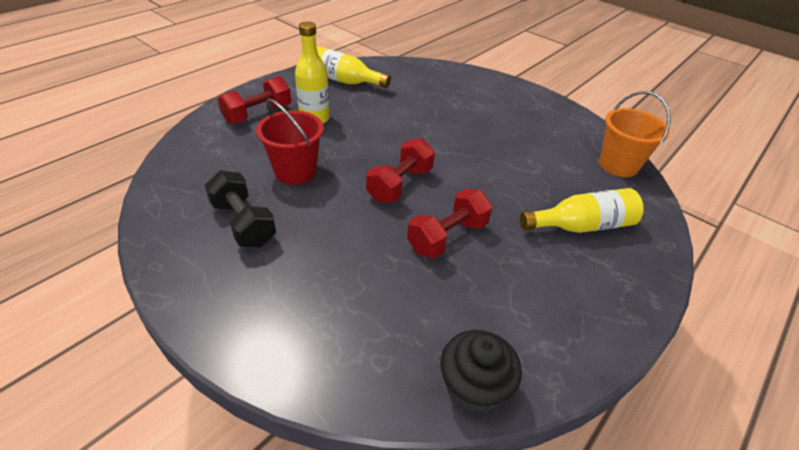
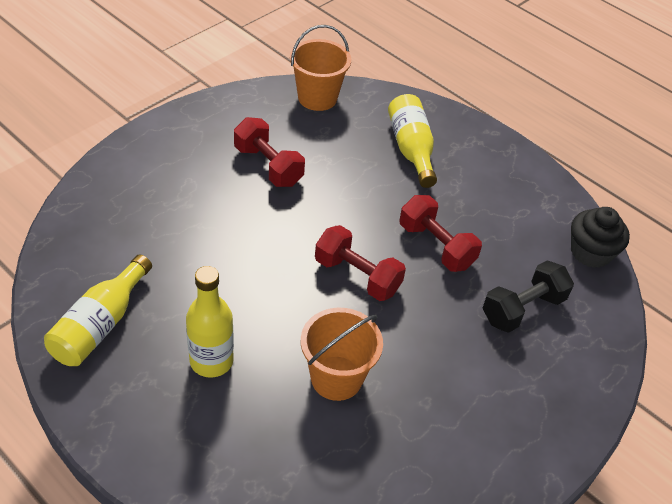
camera: 90 degrees left, 5 degrees up
black dumbbell [205,170,276,247] -> black dumbbell moved to [483,260,574,333]
red dumbbell [218,76,291,124] -> red dumbbell moved to [234,117,305,187]
red bucket [256,98,324,185] -> orange bucket [301,308,383,401]

